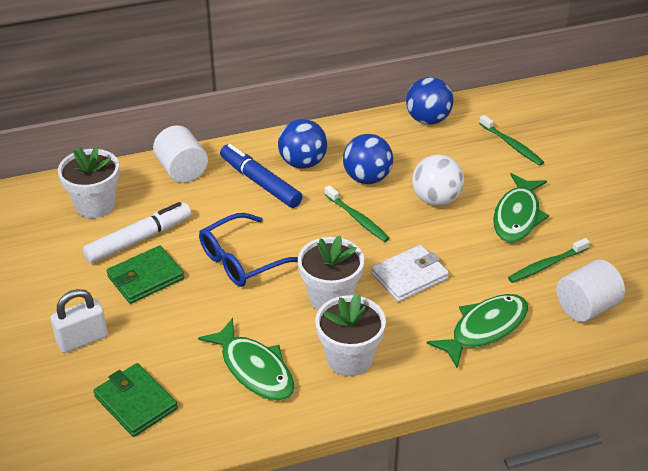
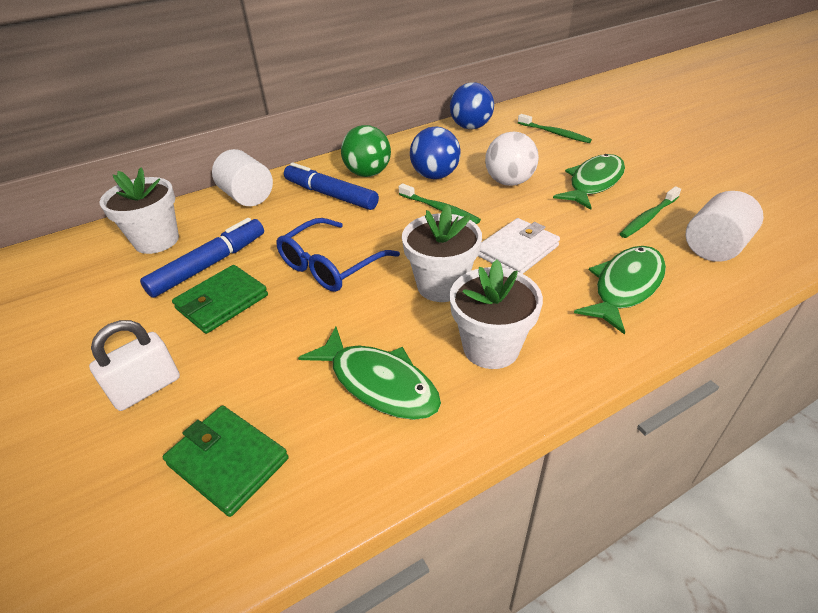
camera: 10 degrees left, 0 degrees up
white marker [83,202,191,263] -> blue marker [140,218,264,298]
blue ball [278,119,327,169] -> green ball [341,125,391,177]
green fish [493,173,549,242] -> green fish turned 150 degrees counterclockwise [553,154,625,210]

